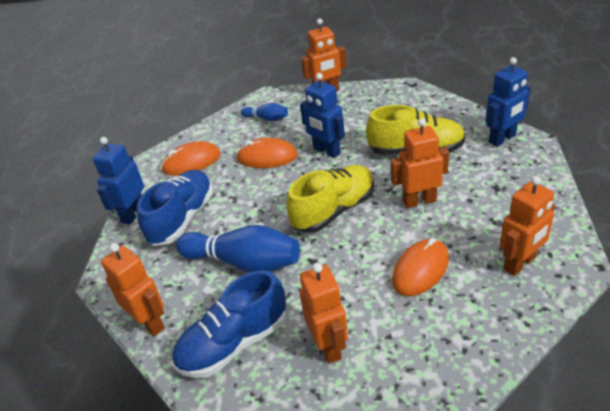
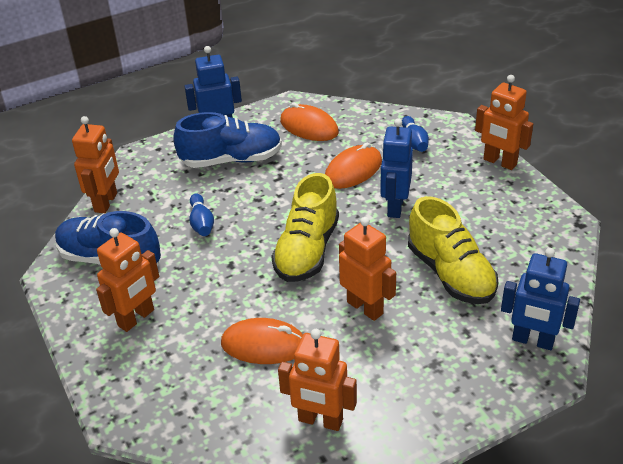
camera: 55 degrees right, 0 degrees up
blue bowling pin [176,225,300,273] -> blue bowling pin [189,193,214,236], size x0.51
orange mouse [236,138,298,168] -> orange mouse turned 75 degrees clockwise [325,143,382,189]
yellow shoe [286,165,374,233] -> yellow shoe turned 90 degrees clockwise [271,173,339,282]

